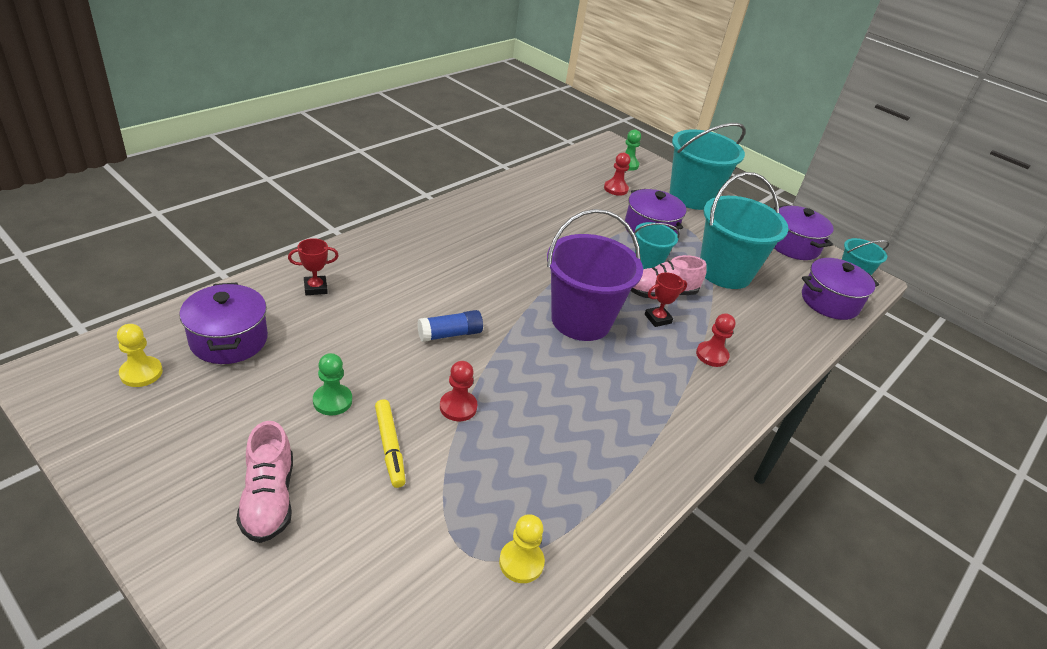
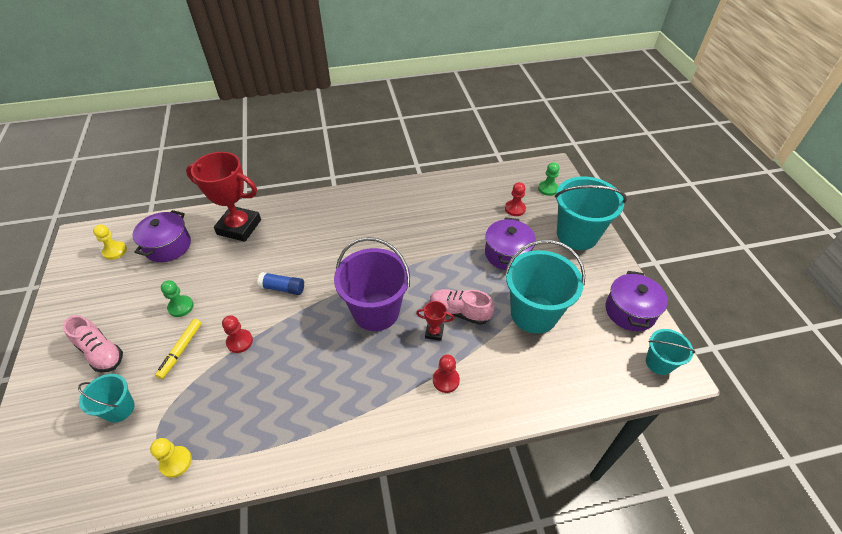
camera: 40 degrees right, 10 degrees up
pink shoe [236,421,293,543] -> pink shoe turned 75 degrees counterclockwise [63,315,123,372]
red trophy [288,238,339,295] -> red trophy [186,152,261,242], size x2.32
turquoise bucket [634,222,680,269] -> turquoise bucket moved to [78,374,135,423]
purple pot [802,258,879,320] -> none

